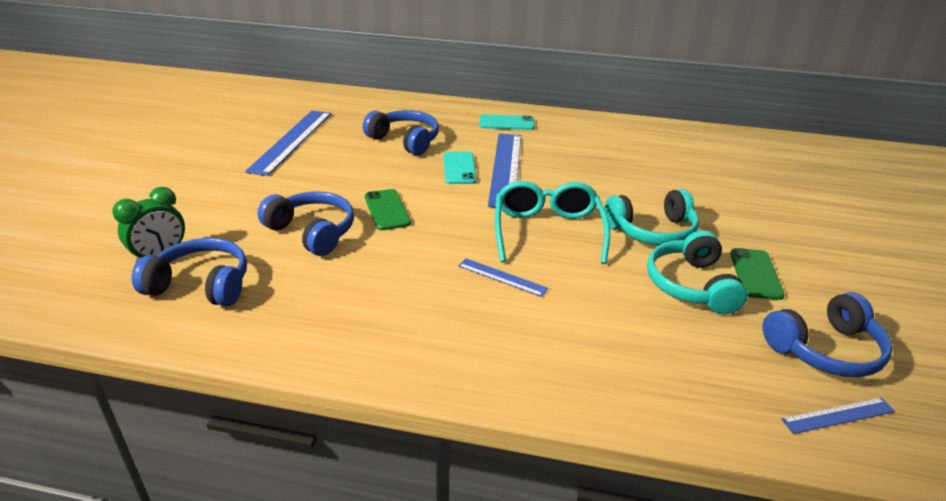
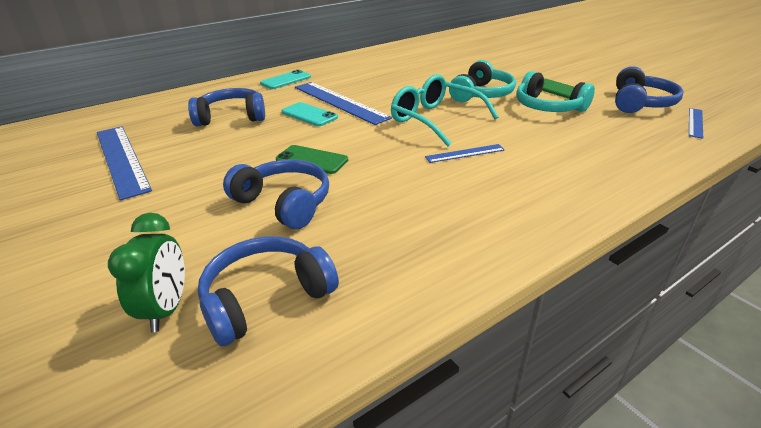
camera: 45 degrees left, 0 degrees up
blue headphones [257,191,354,256] -> blue headphones turned 45 degrees clockwise [223,159,329,229]

